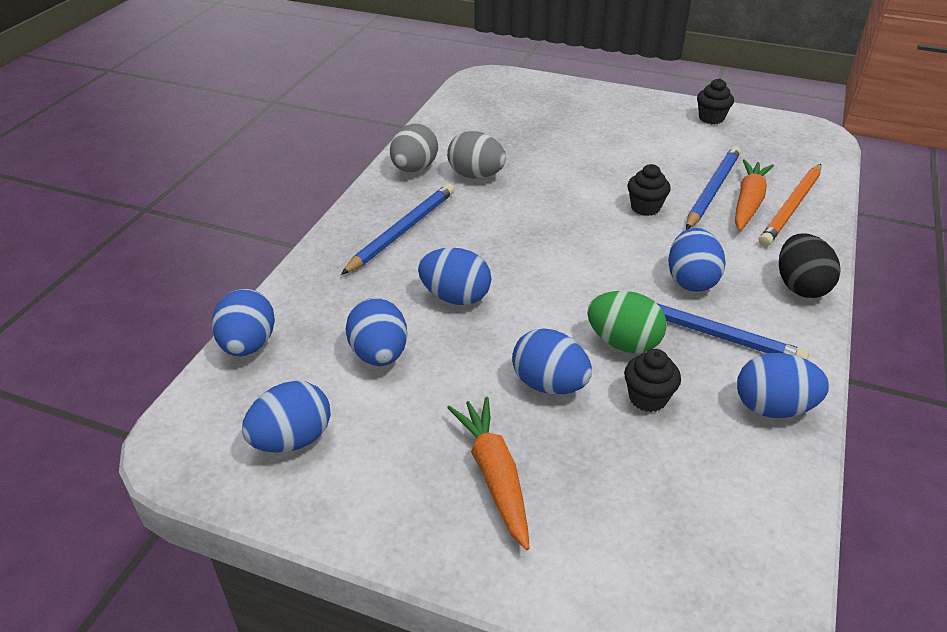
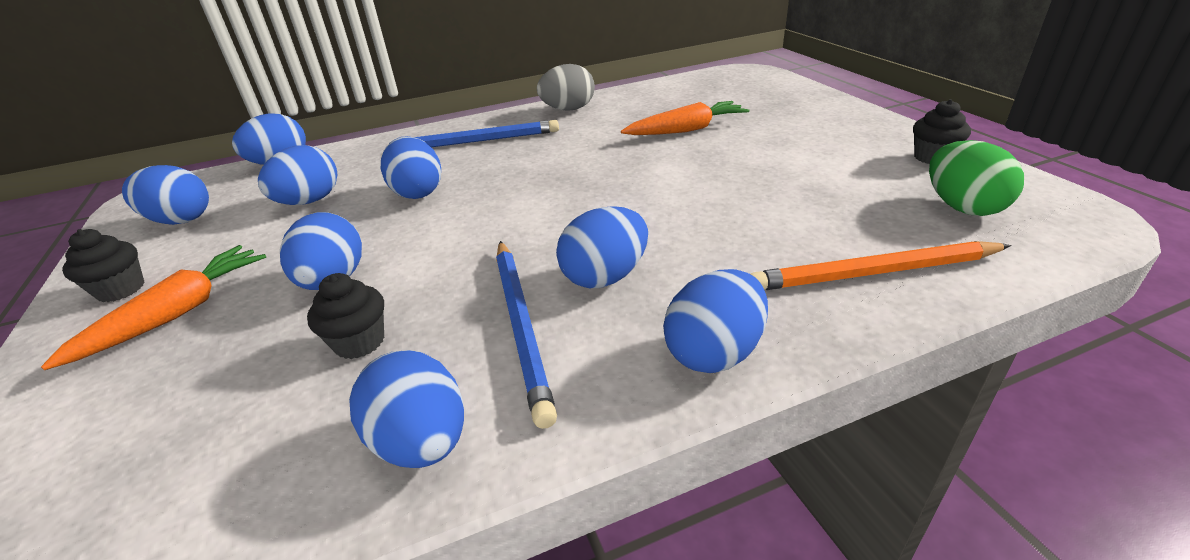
camera: 50 degrees right, 5 degrees down
grey egg [447,131,506,178] -> none
green egg [587,291,667,353] -> green egg moved to [929,140,1024,216]
black cupcake [628,164,671,216] -> black cupcake moved to [62,229,145,302]
blue pencil [686,146,741,230] -> none
orange carrot [735,159,774,231] -> orange carrot moved to [621,101,749,135]
black egg [779,233,841,298] -> blue egg [663,269,768,373]

